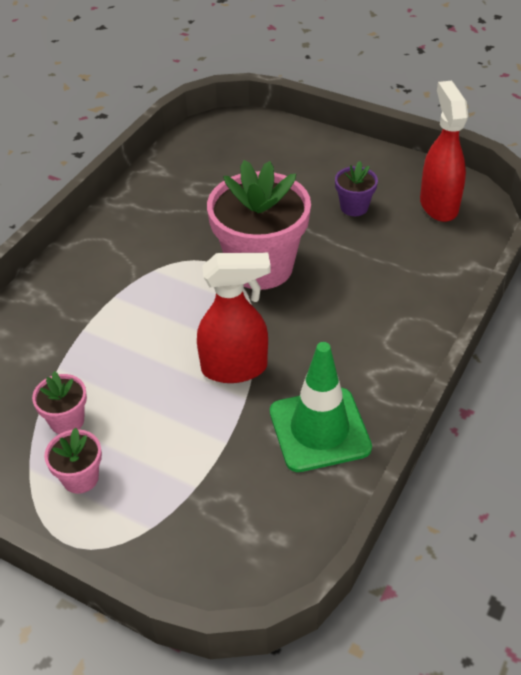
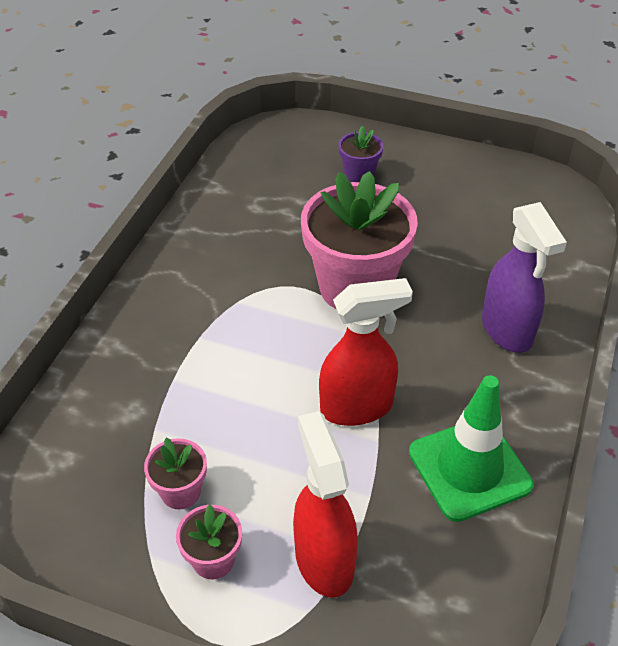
camera: 10 degrees left, 0 degrees up
purple flower pot [335,161,378,216] -> purple flower pot moved to [338,126,383,182]
red spray bottle [420,81,468,222] -> red spray bottle moved to [293,411,358,598]
none -> purple spray bottle [482,202,567,353]

